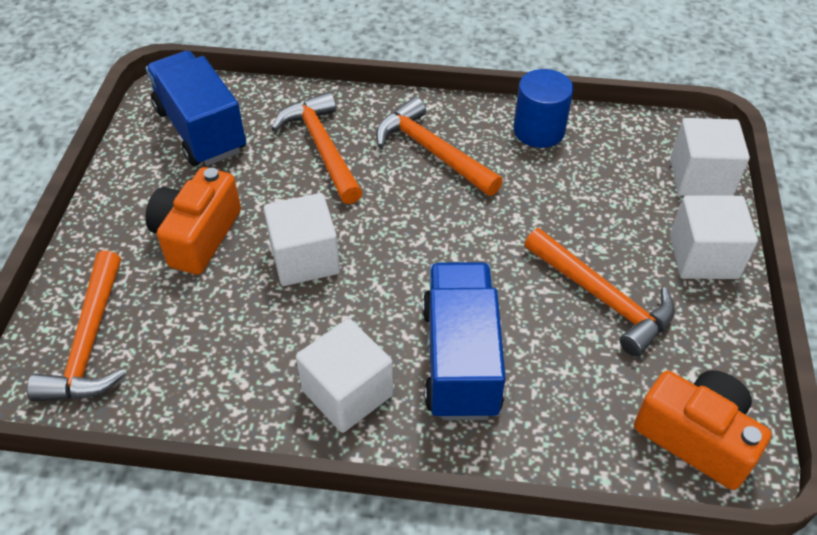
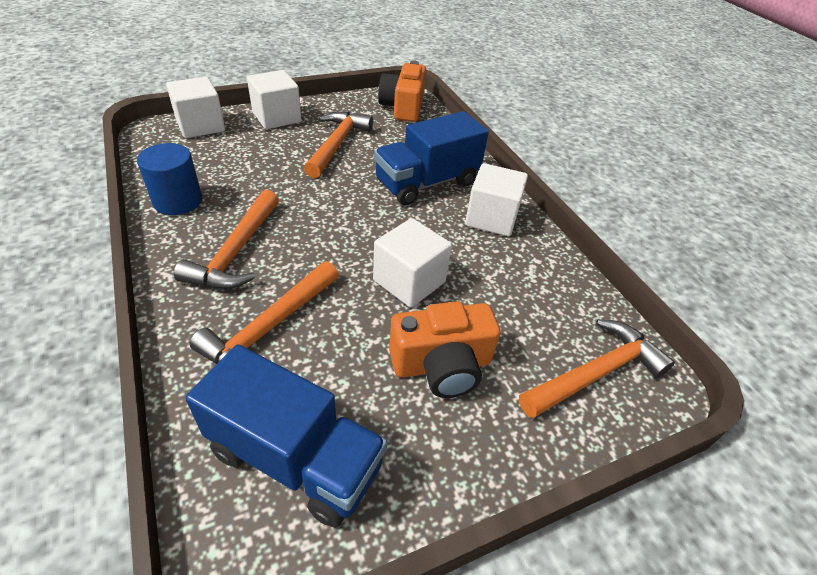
camera: 125 degrees left, 5 degrees down
blue truck [146,51,246,166] -> blue truck turned 90 degrees counterclockwise [185,345,387,528]

